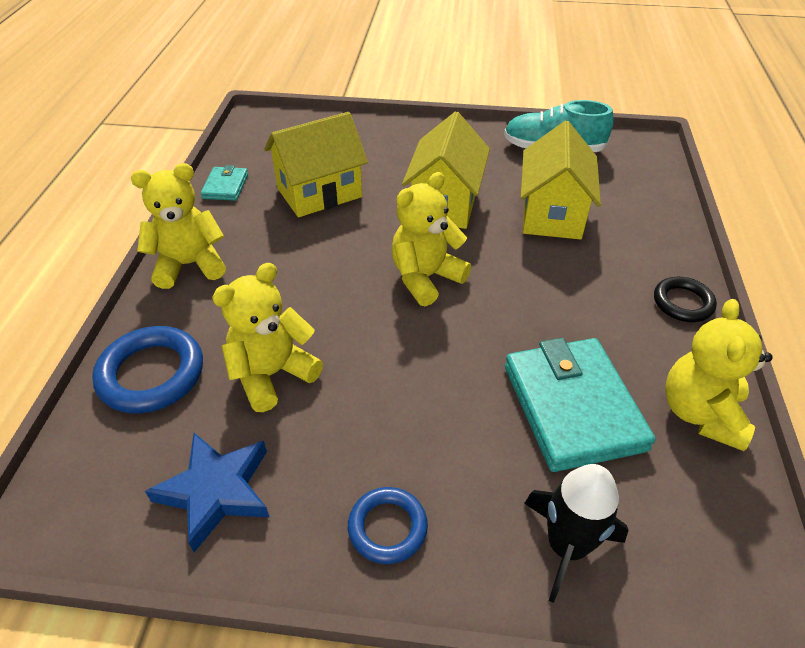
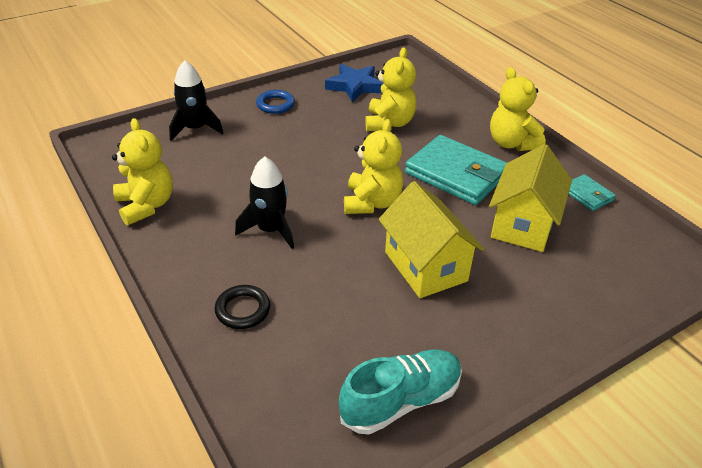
camera: 140 degrees right, 5 degrees down
blue ring [92,326,203,414] -> none
yellow teddy bear [131,163,226,289] -> yellow teddy bear turned 120 degrees clockwise [490,67,546,151]
turquoise wallet [505,338,655,472] -> turquoise wallet moved to [405,135,507,205]
yellow house [521,121,601,240] -> none
black ring [654,277,717,322] -> black ring moved to [215,285,270,329]
none -> black rocket [235,157,294,249]

